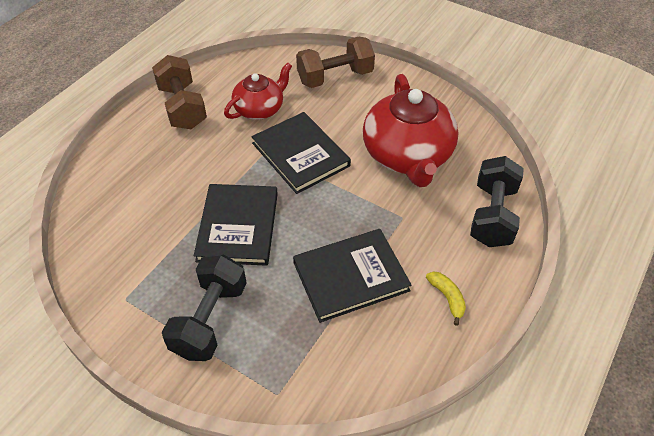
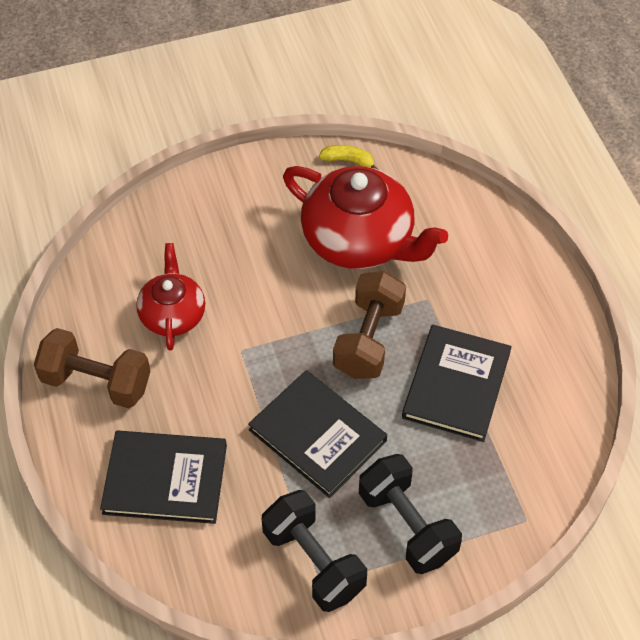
camera: 50 degrees left, 5 degrees up
black book [251,112,351,194] -> black book moved to [100,430,227,524]
brown dumbbell [296,37,375,88] -> brown dumbbell moved to [333,271,406,379]
yellow banana [426,272,466,326] -> yellow banana moved to [319,145,378,170]
black dumbbell [470,156,524,247] -> black dumbbell moved to [262,490,367,612]

